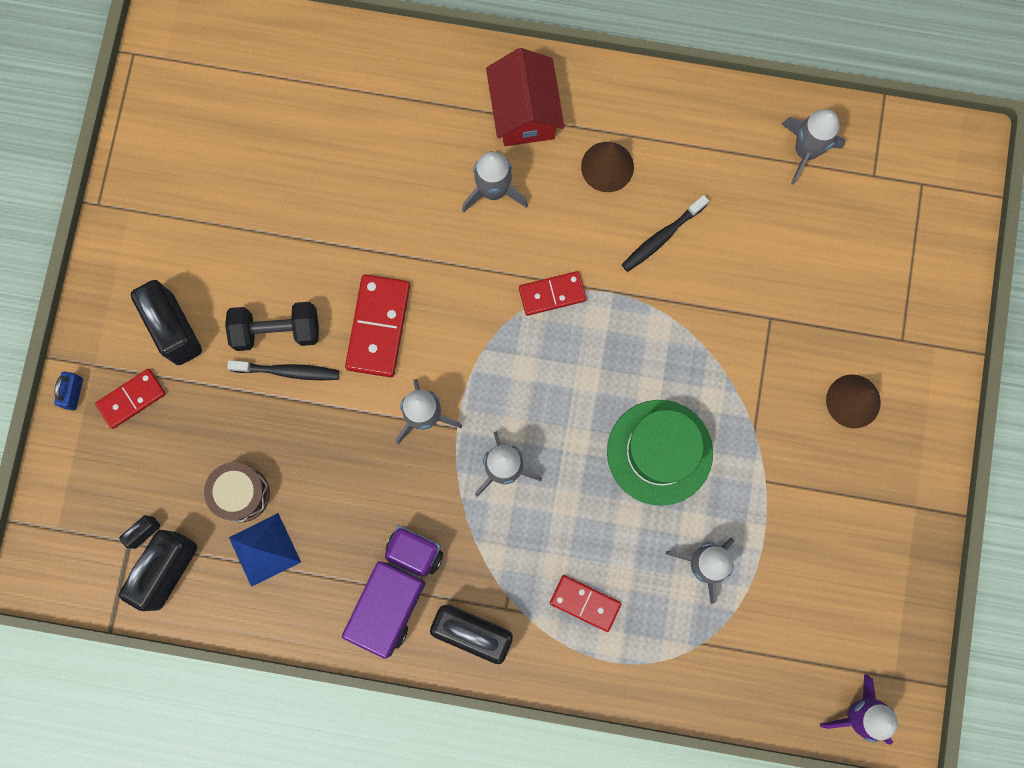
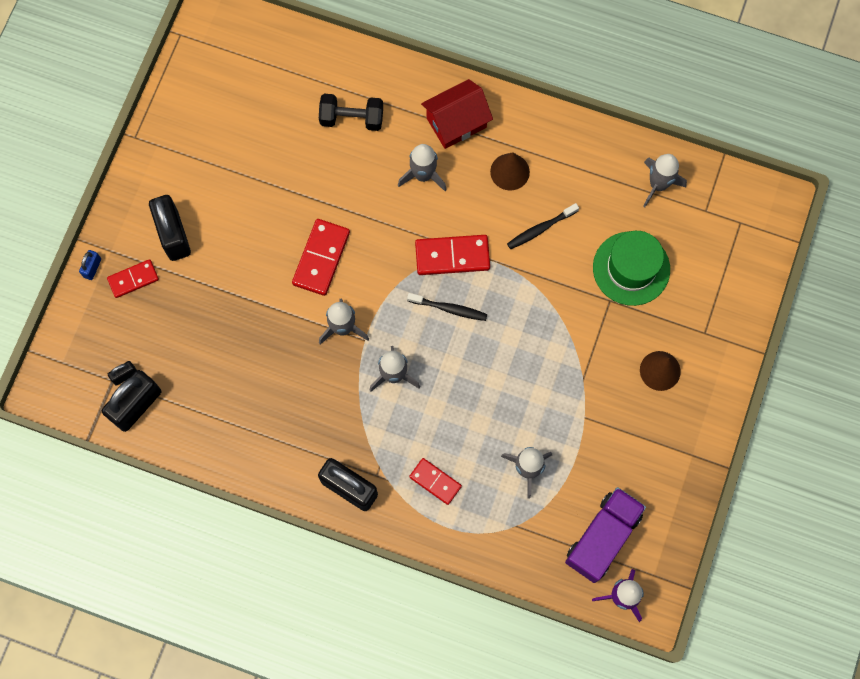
camera: 10 degrees right, 5 degrees down
brown drum [204,462,270,522] -> none
black dumbbell [225,302,319,351] -> black dumbbell moved to [319,94,383,131]
black toothbrush [227,360,339,380] -> black toothbrush moved to [407,293,487,321]
blue pyramid [229,513,301,587] -> none
purple truck [342,526,443,659] -> purple truck moved to [565,487,646,583]
red house [486,48,564,146] -> red house turned 60 degrees clockwise [421,79,493,149]
red domino [519,271,586,316] -> red domino [415,235,490,275], size x1.56
green hat [607,400,713,506] -> green hat moved to [593,231,670,306]

